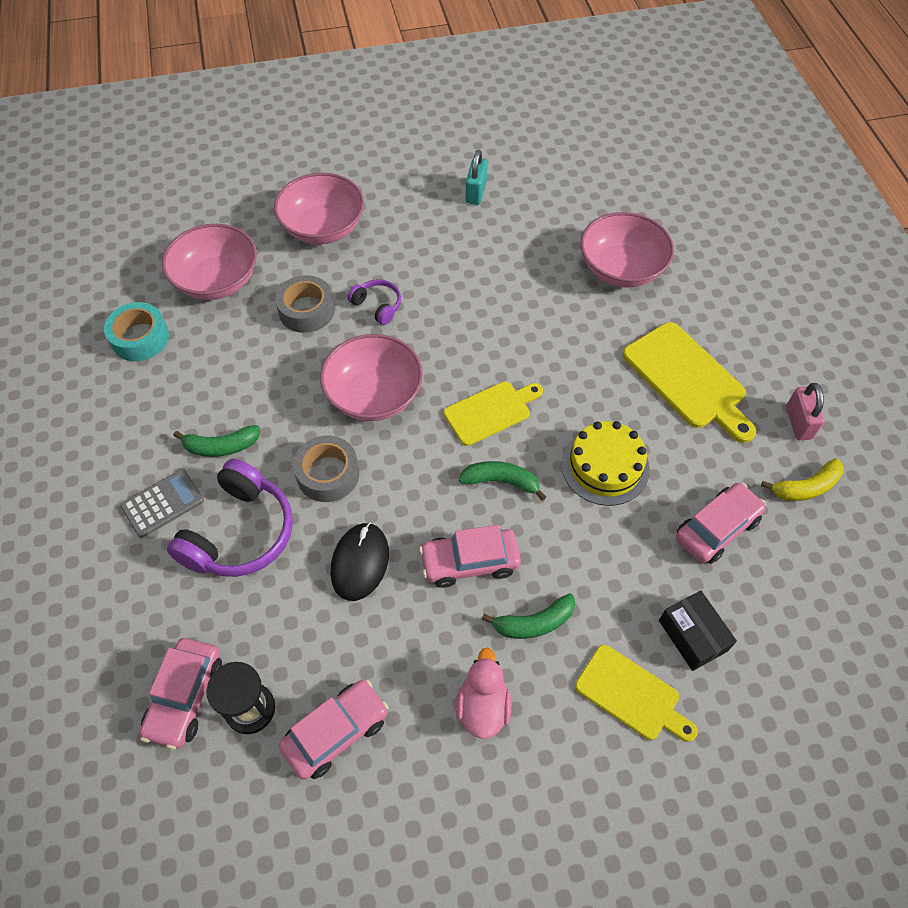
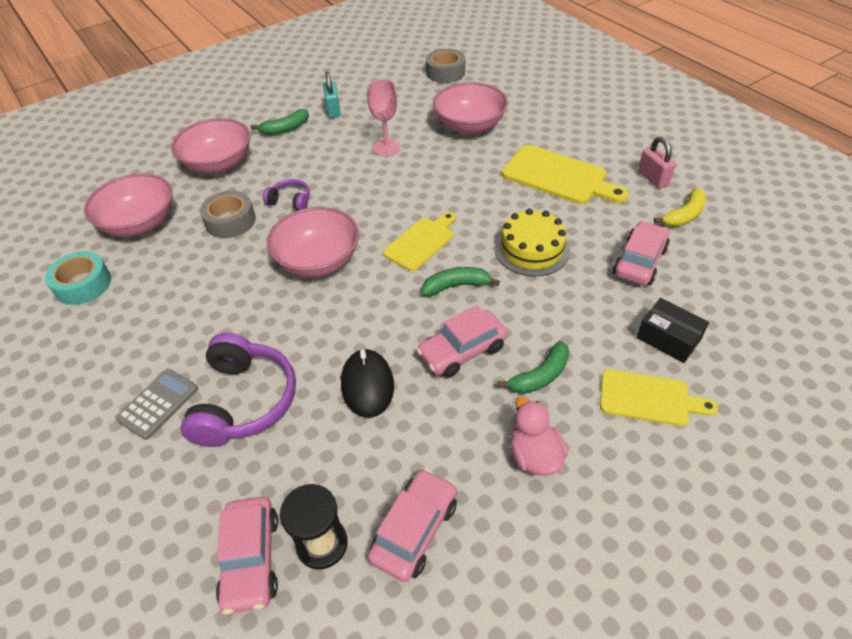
camera: 20 degrees left, 10 degrees down
green banana [173,425,260,457] -> green banana moved to [251,109,309,135]
grey tape [293,435,359,502] -> grey tape moved to [426,49,465,83]
none -> pink goblet [367,79,401,156]

